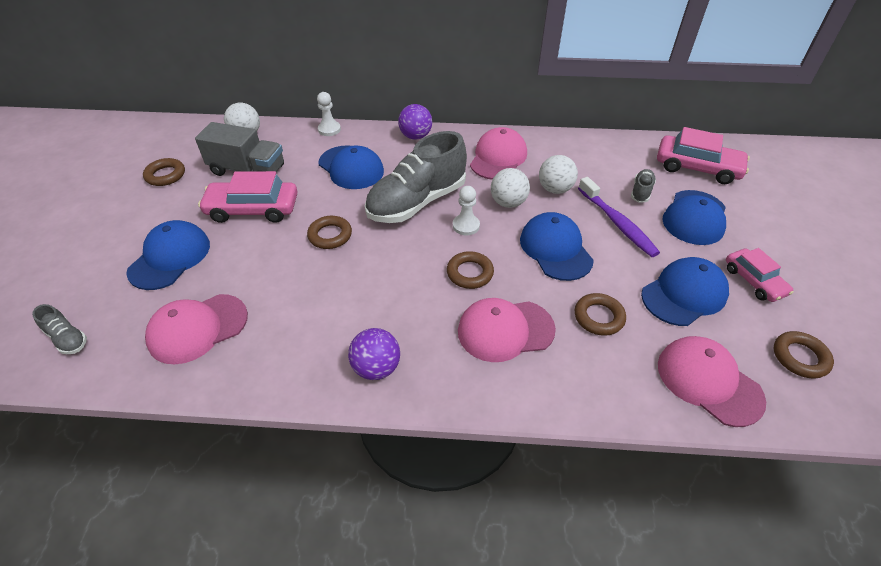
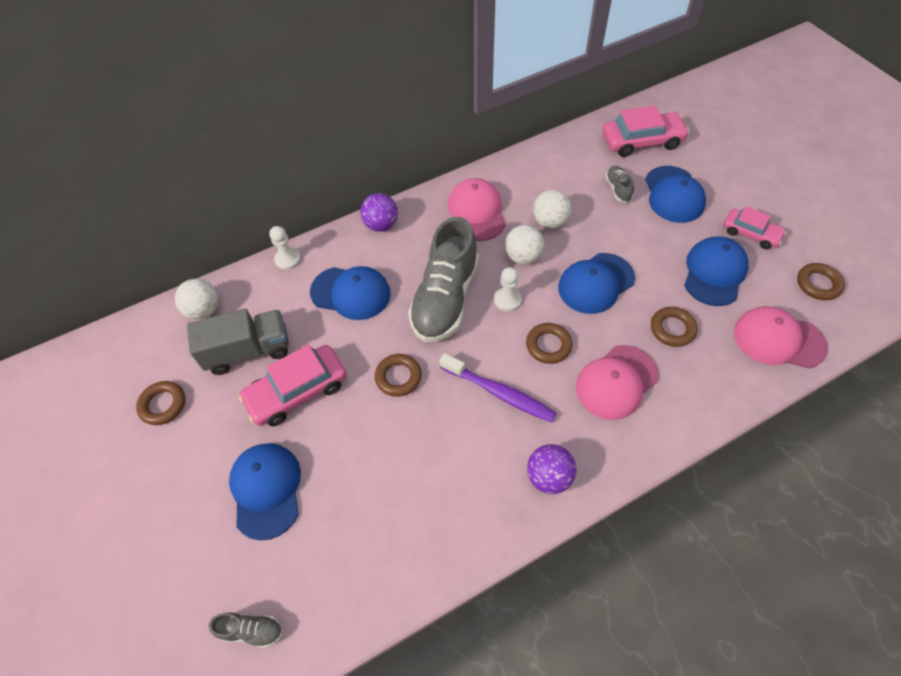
camera: 30 degrees left, 10 degrees up
pink cap [145,294,248,364] -> none
blue cap [520,212,594,281] -> blue cap turned 75 degrees counterclockwise [558,253,635,314]
purple toothbrush [578,177,660,257] -> purple toothbrush moved to [439,353,556,423]

